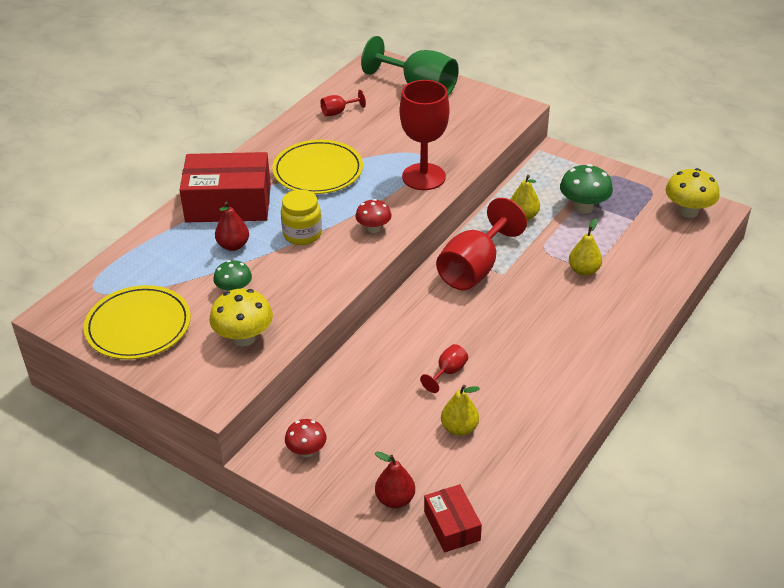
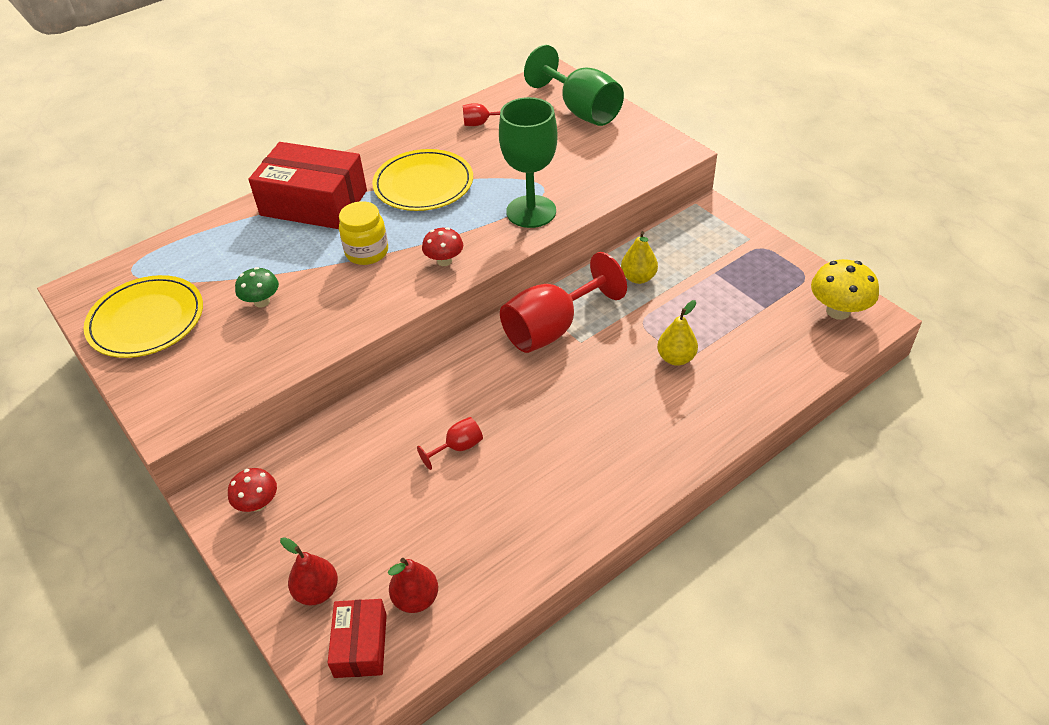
camera: 20 degrees right, 5 degrees up
yellow mushroom [210,288,273,347] -> none
red pear [215,202,249,251] -> red pear moved to [388,558,438,613]
red goblet [400,80,449,190] -> green goblet [499,97,558,228]
yellow pear [441,385,480,436] -> none
green mushroom [560,164,613,214] -> none

